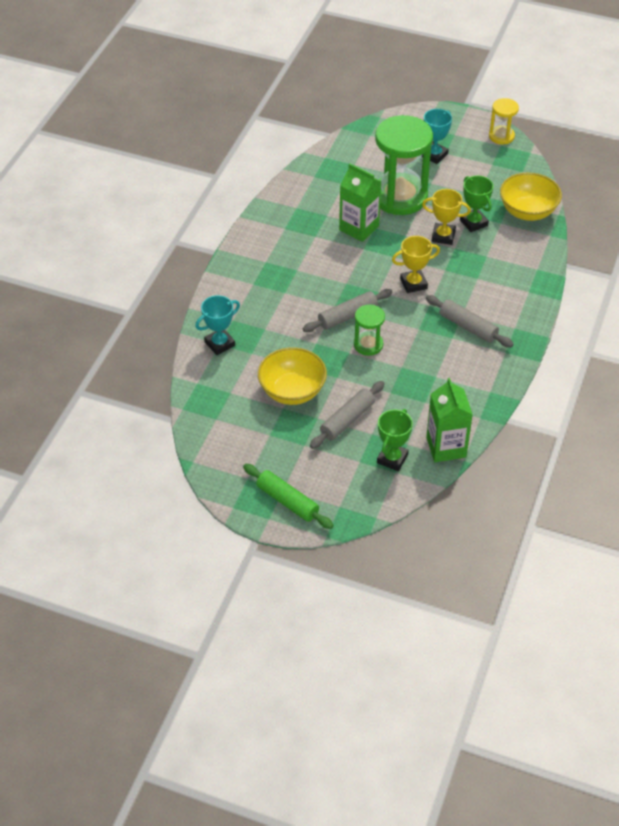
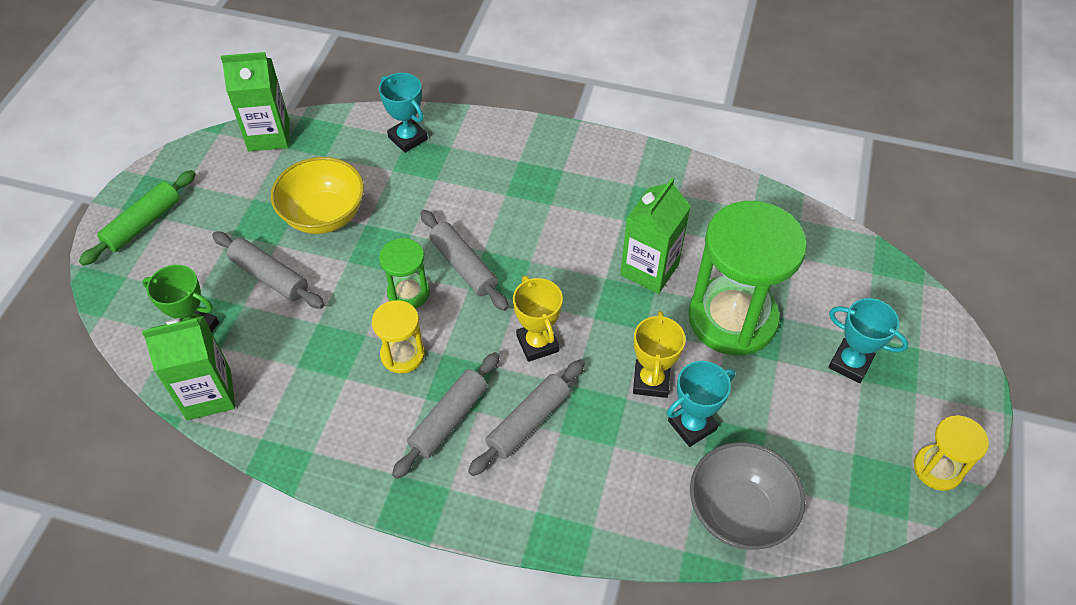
camera: 85 degrees right, 5 degrees up
green trophy [460,176,493,232] -> turquoise trophy [667,361,735,447]
yellow bowl [500,173,562,221] -> grey bowl [690,442,805,550]
none -> green carton [221,52,289,151]
none -> yellow hourglass [372,300,425,374]
none -> grey rolling pin [468,360,585,476]

